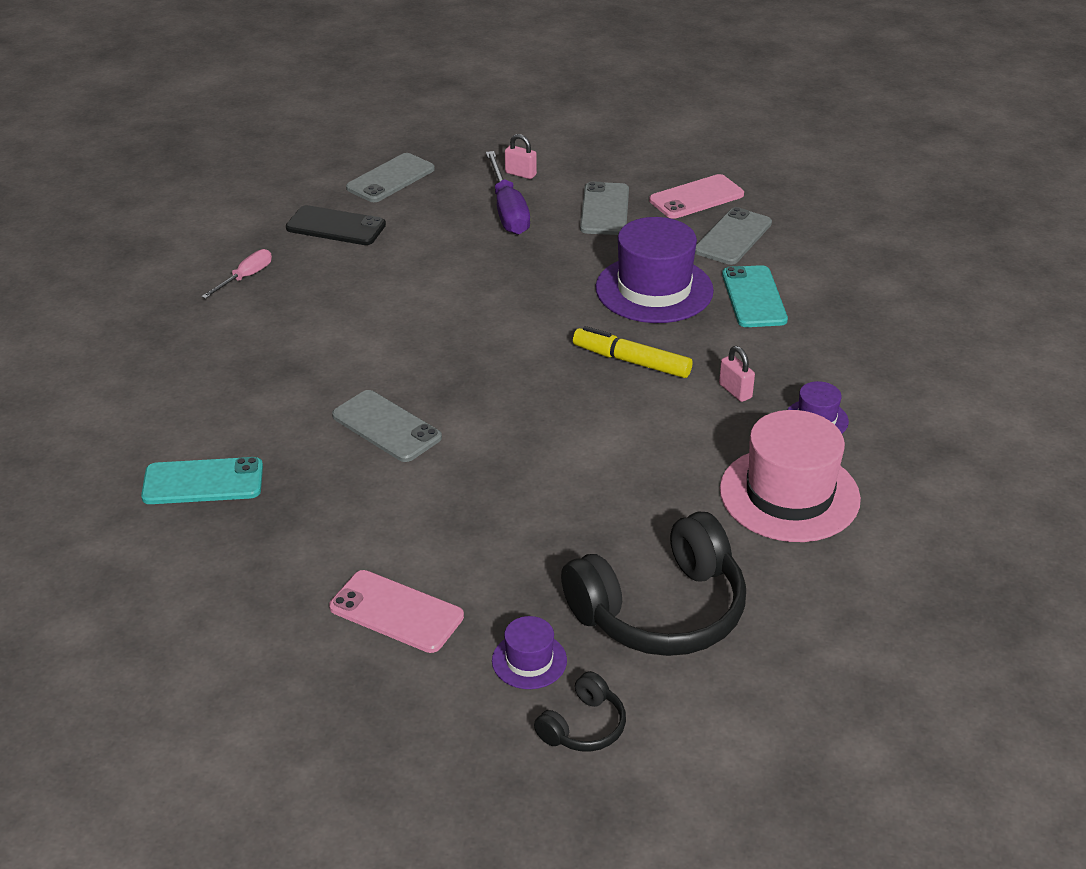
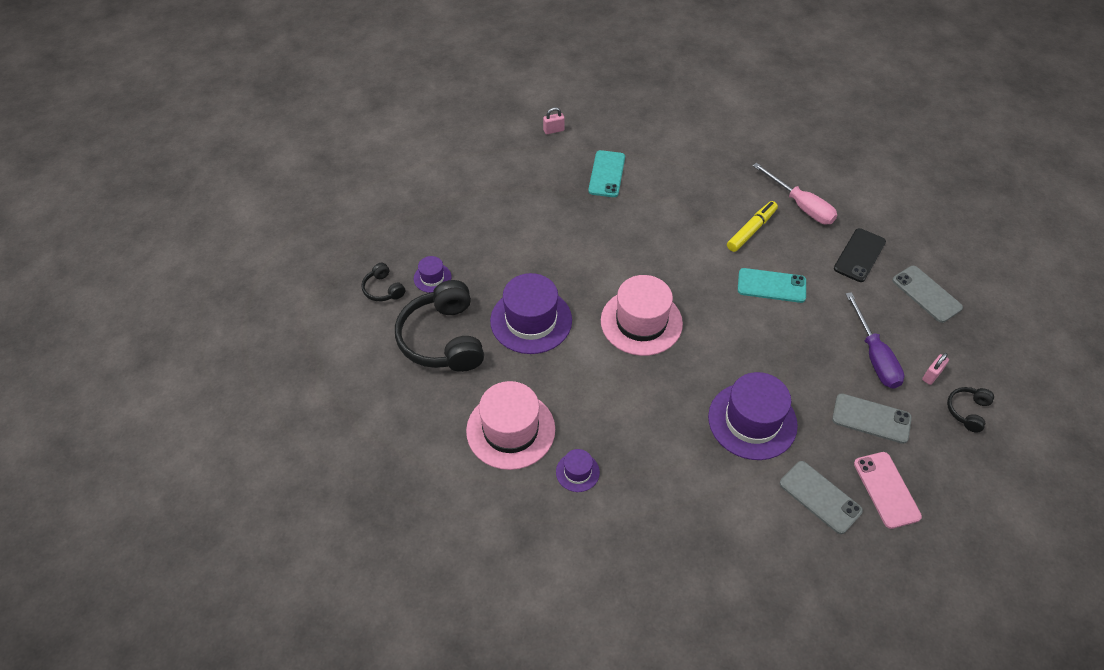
camera: 105 degrees right, 15 degrees up
pink screwdriver [201,249,272,299] -> pink screwdriver [753,163,837,224], size x1.71
pink phone [329,570,464,653] -> none
grey phone [332,390,442,462] -> none
purple screwdriver [486,151,530,235] -> purple screwdriver turned 105 degrees counterclockwise [846,292,905,389]
yellow marker [573,326,692,378] -> yellow marker moved to [727,201,778,252]
pink padlock [719,346,755,402] -> pink padlock moved to [543,107,565,134]
turquoise phone [722,265,788,327] -> turquoise phone moved to [738,268,806,303]
none -> purple hat [490,273,572,354]
none -> pink hat [601,275,683,356]
none -> black headphones [947,387,994,433]

